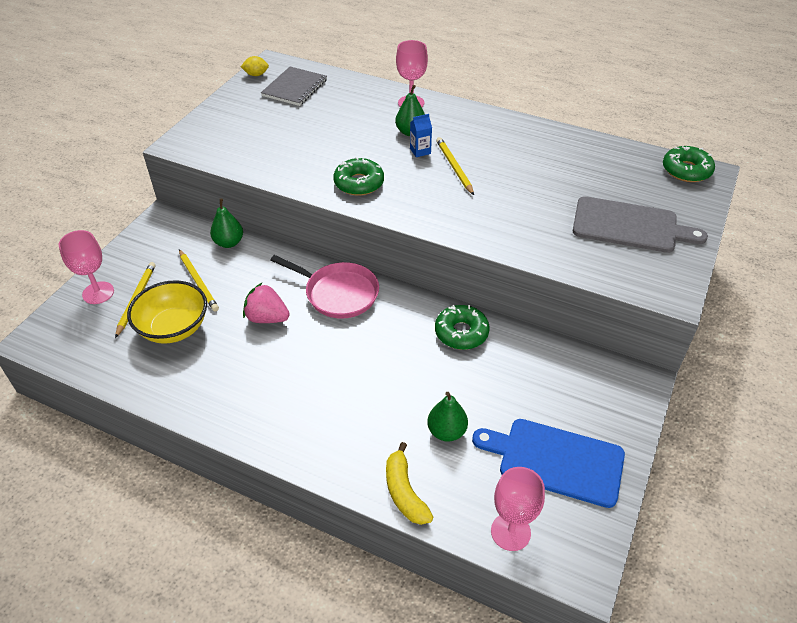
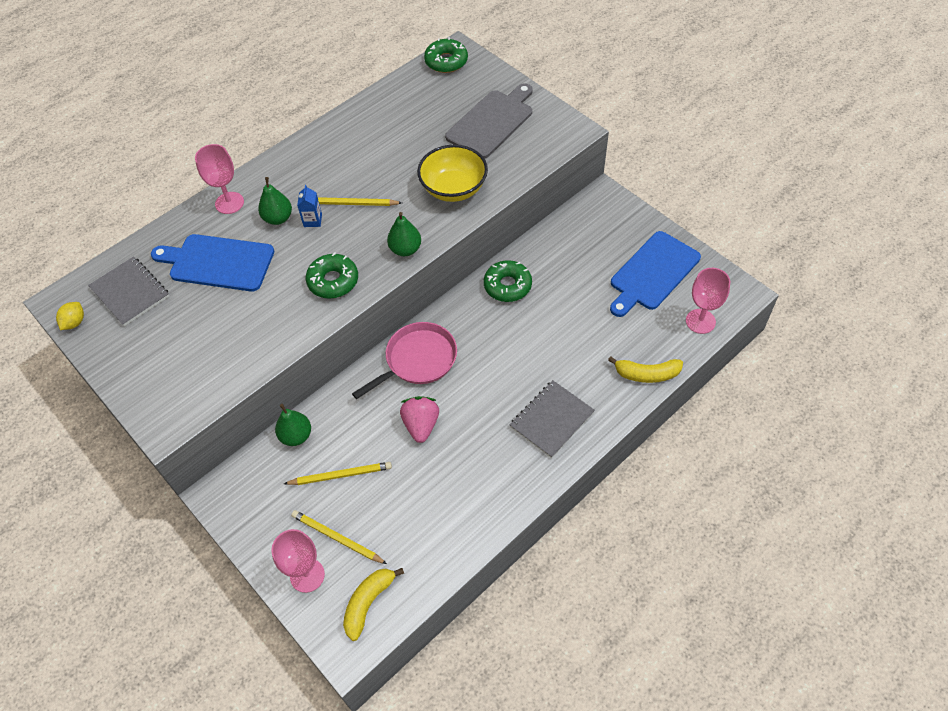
camera: 65 degrees left, 10 degrees up
yellow bowl [127,280,207,344] -> yellow bowl moved to [417,145,488,202]
pink strawberry [243,282,290,323] -> pink strawberry turned 135 degrees clockwise [400,396,439,443]
green pear [427,392,468,442] -> green pear moved to [387,212,421,256]
none -> blue cutting board [151,234,274,292]
none -> yellow banana [343,568,404,641]
none -> grey notebook [510,380,595,458]

